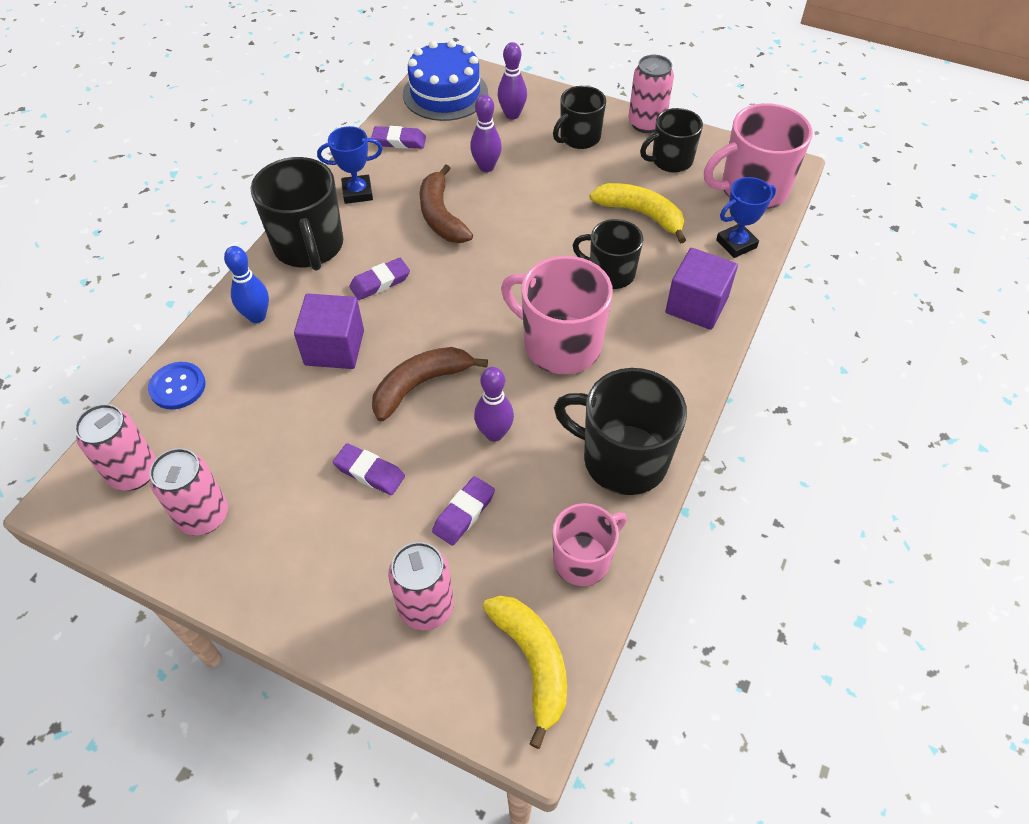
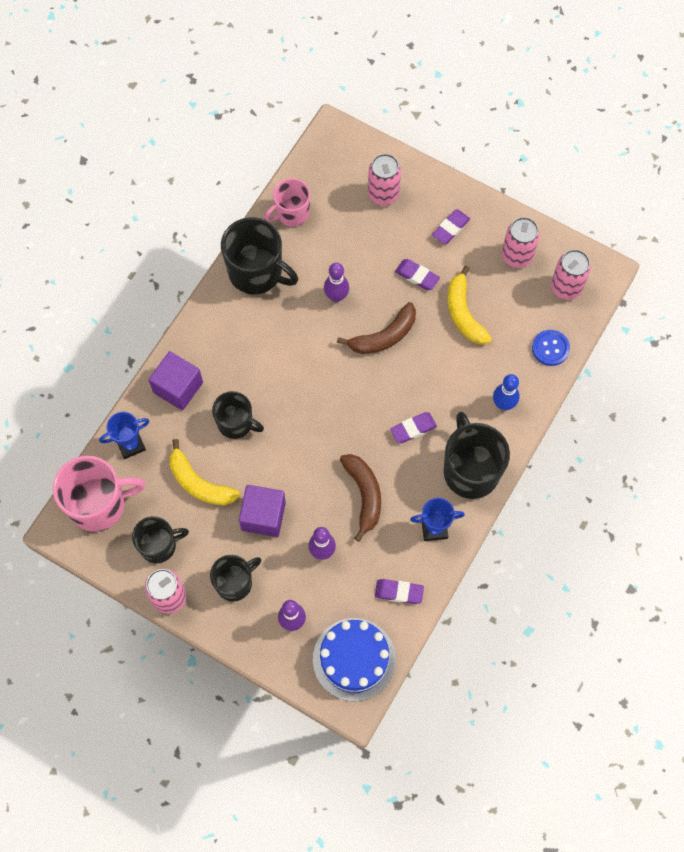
camera: 175 degrees left, 15 degrees up
purple cube [294,294,364,369] -> purple cube moved to [239,485,286,537]
purple eraser [432,476,495,546] -> purple eraser moved to [432,209,470,244]
yellow banana [483,596,567,749] -> yellow banana moved to [447,266,492,344]
pink mug [501,256,613,374] -> none

